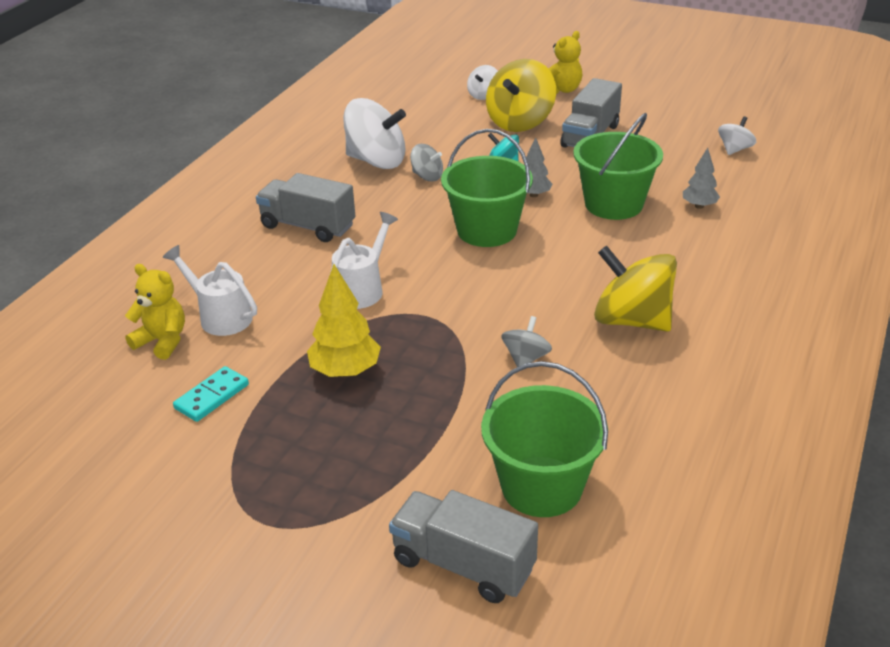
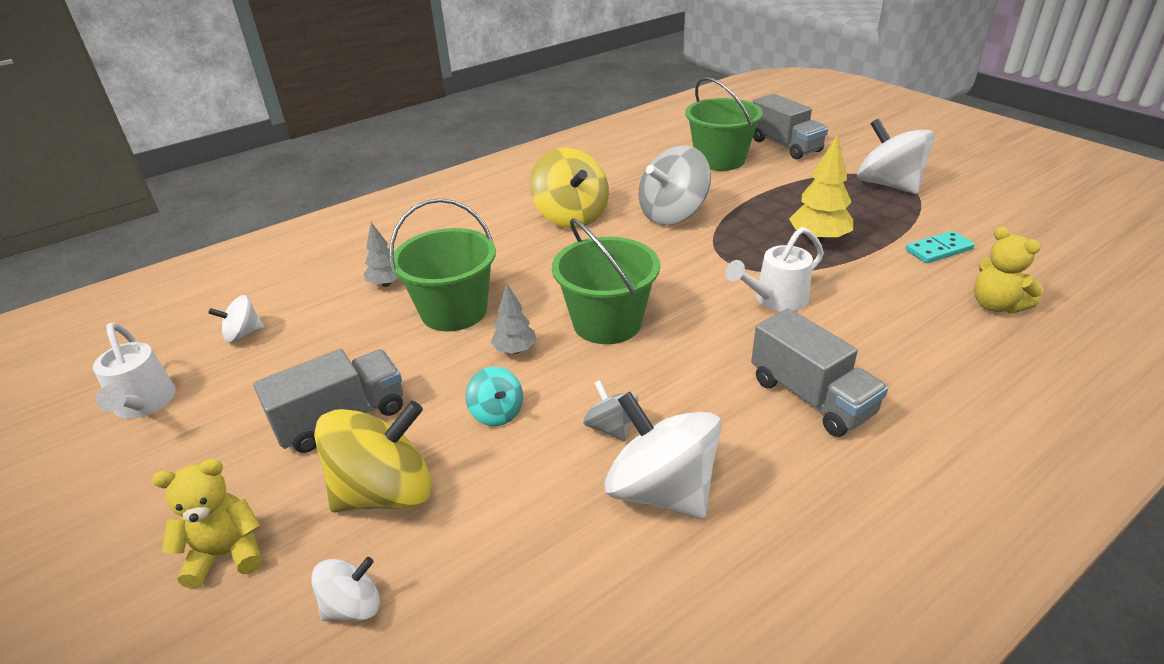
camera: 150 degrees left, 0 degrees up
white watering can [163,245,257,336] -> white watering can moved to [93,323,176,419]
grey spinning top [501,316,552,367] -> grey spinning top [638,146,711,225], size x1.98
none -> white spinning top [857,119,935,194]

